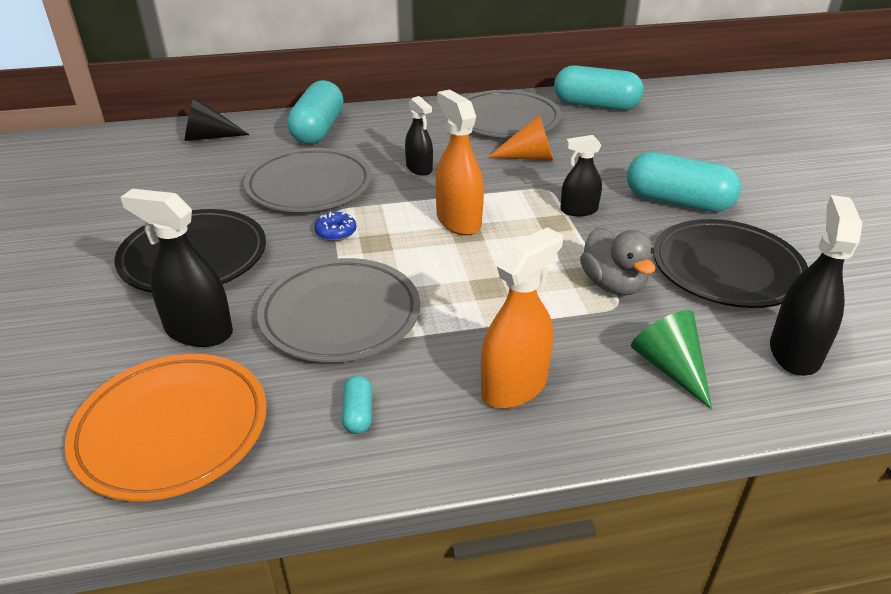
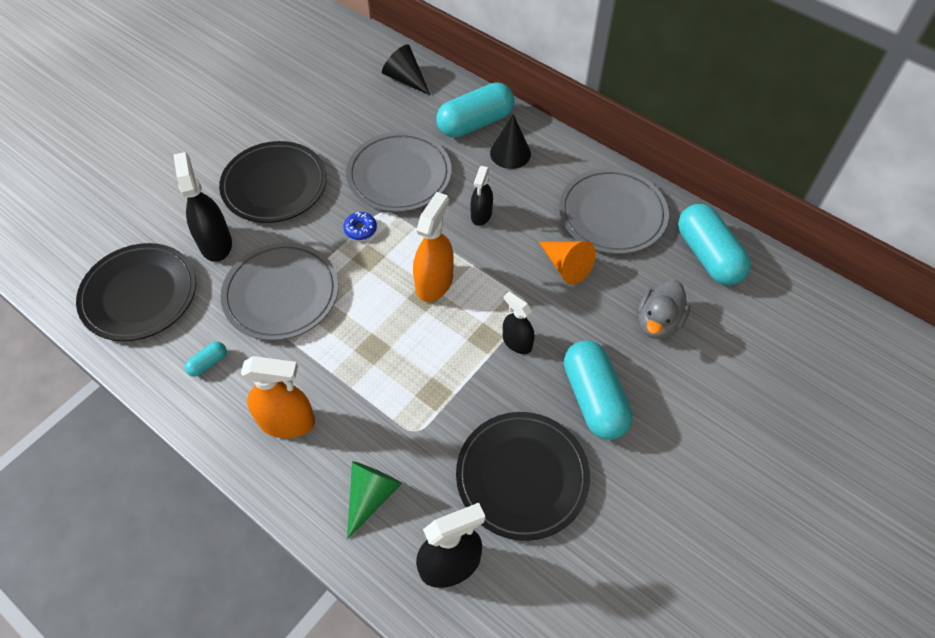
camera: 50 degrees right, 20 degrees up
orange plate [65,354,267,501] -> black plate [76,243,196,341]
grey duck [580,227,655,296] -> grey duck moved to [638,280,690,339]
none -> black cone [490,114,531,169]

